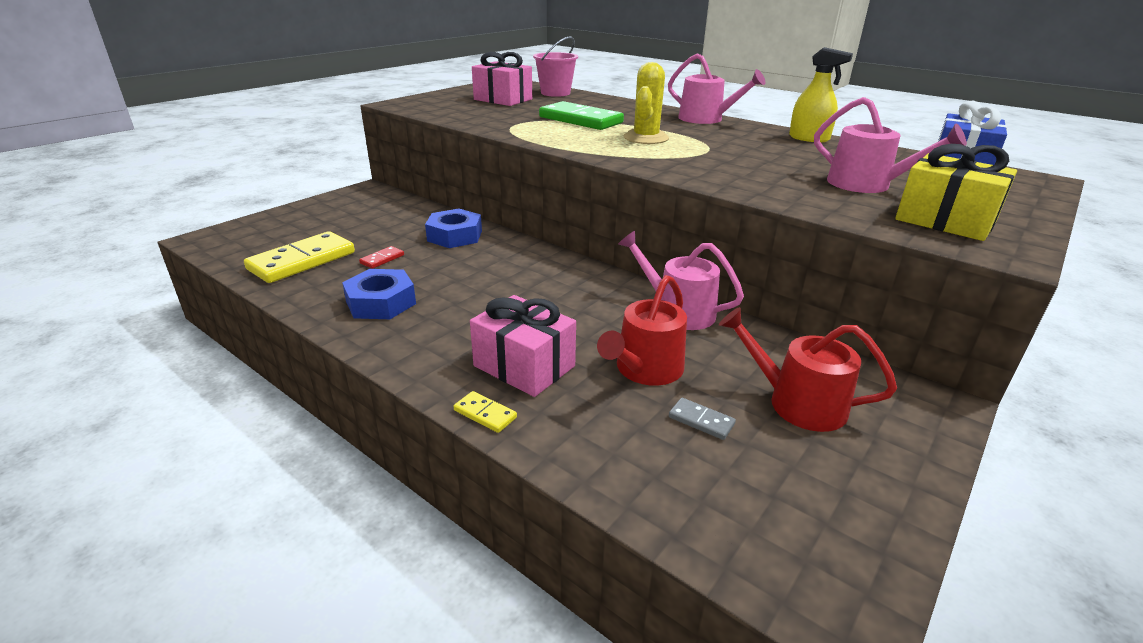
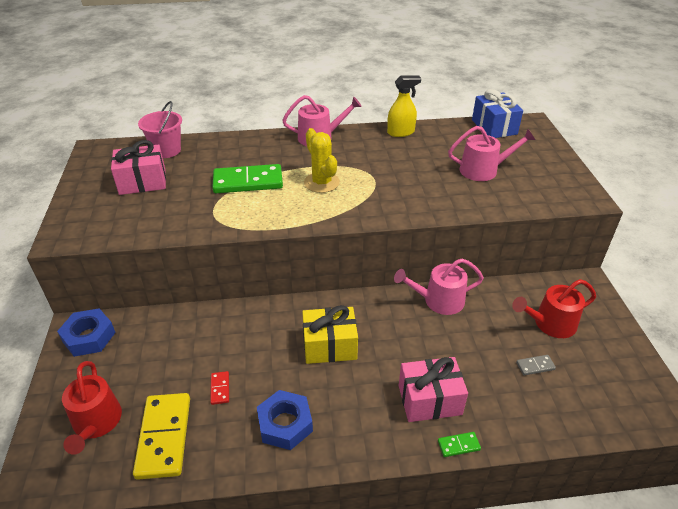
camera: 45 degrees left, 10 degrees up
blue nut [425,209,482,248] -> blue nut moved to [57,308,116,357]
yellow domino [453,391,517,433] -> green domino [438,432,481,457]
red watering can [597,275,687,386] -> red watering can moved to [62,361,122,455]
yellow gift [895,144,1017,241] -> yellow gift moved to [302,305,358,364]

